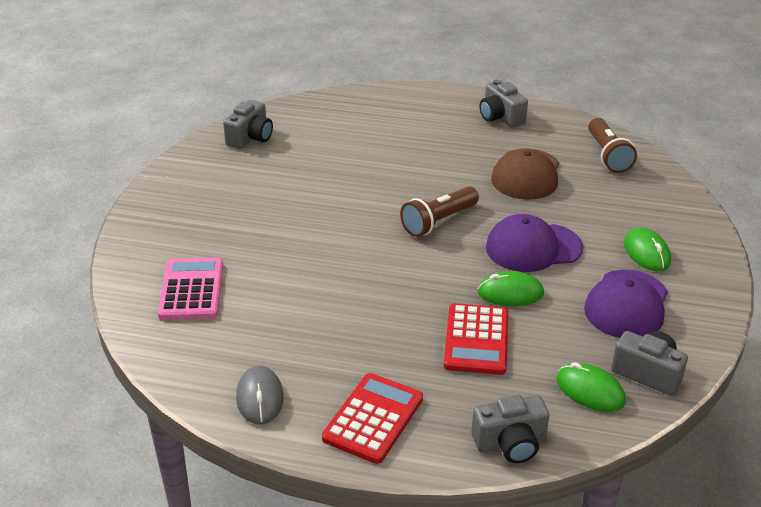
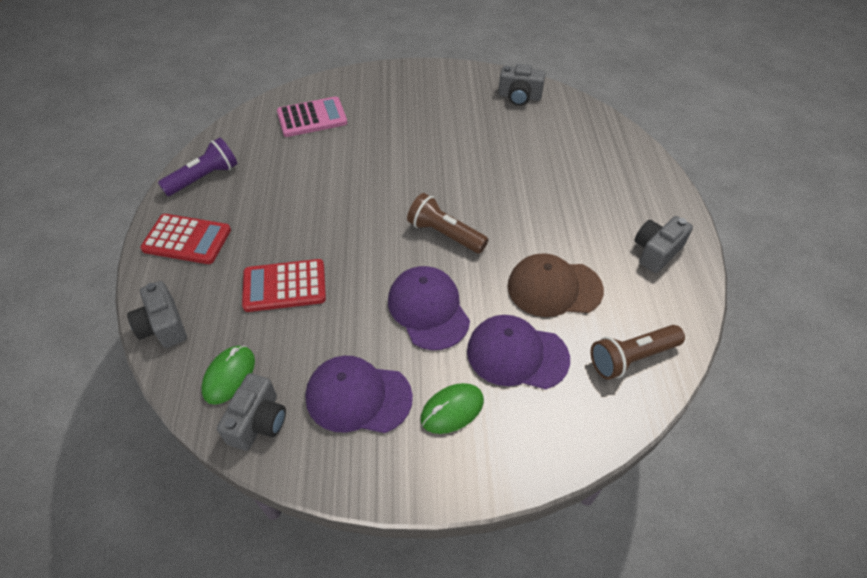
camera: 75 degrees right, 15 degrees up
grey mouse [236,365,284,424] -> purple flashlight [158,137,237,196]
green mouse [477,271,544,306] -> none
none -> purple cap [467,315,570,390]

